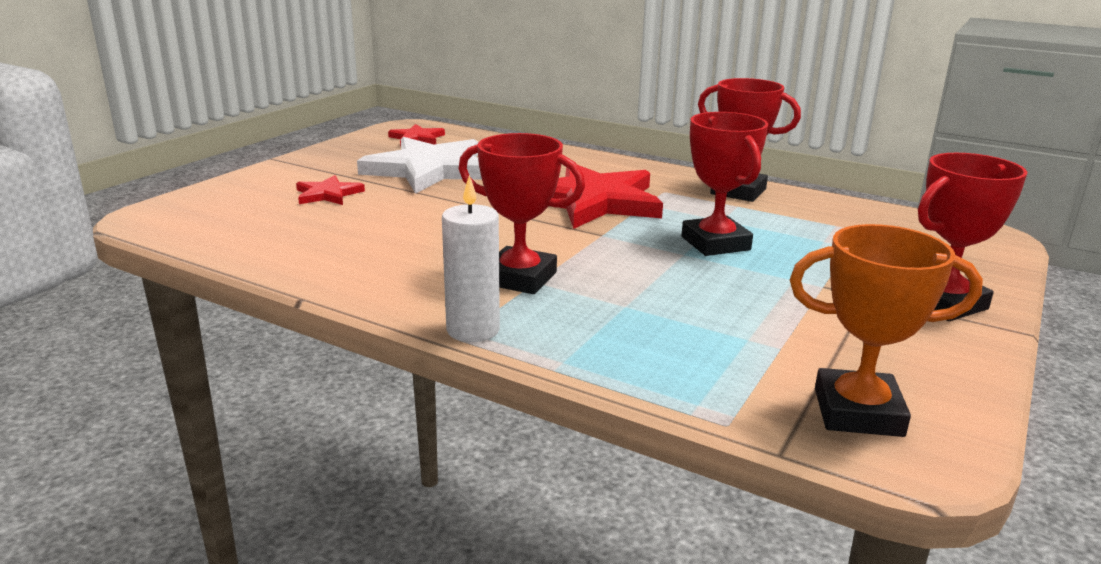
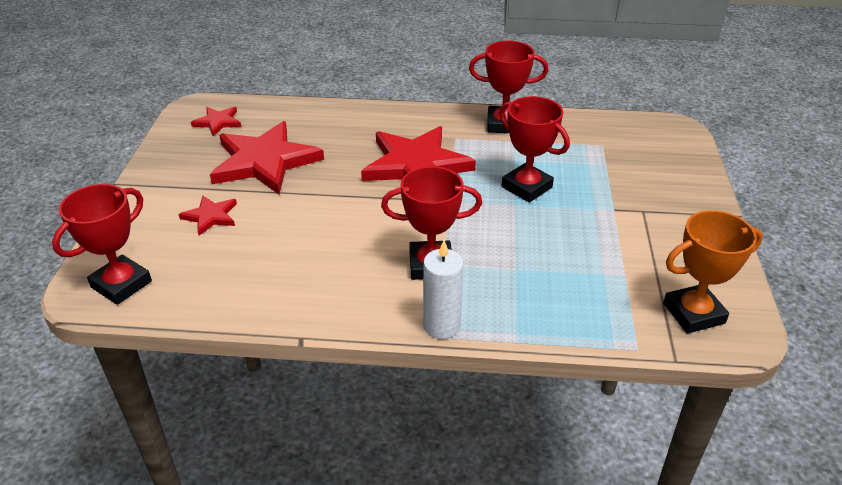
camera: 25 degrees left, 15 degrees up
white star [357,137,482,194] -> red star [210,121,324,194]
red trophy [918,153,1027,321] -> red trophy moved to [52,184,152,305]

